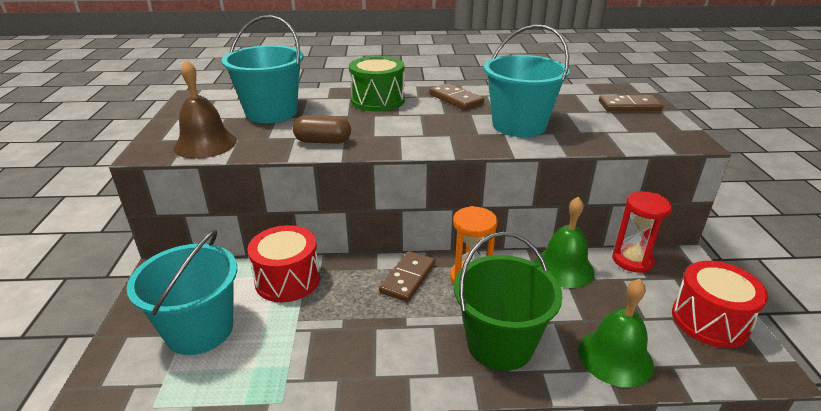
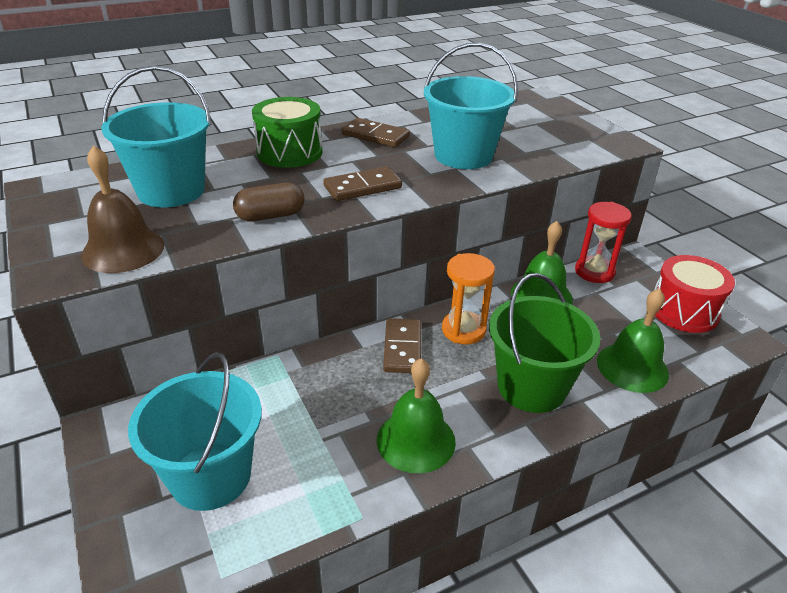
camera: 25 degrees left, 5 degrees up
red drum [247,225,320,302] -> none
brown domino [599,95,664,112] -> brown domino moved to [323,166,402,201]
none -> green bell [377,358,456,473]

